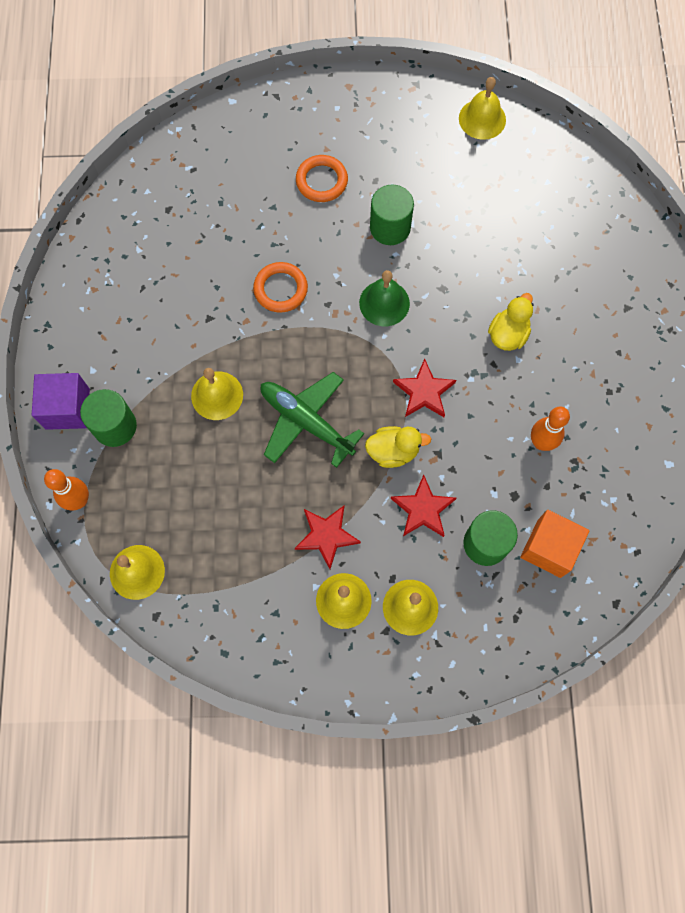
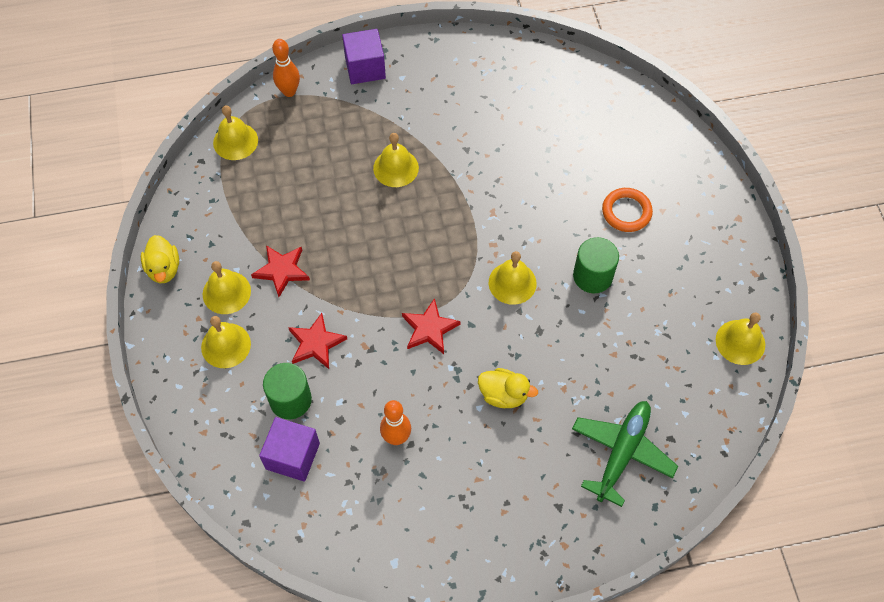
camera: 80 degrees right, 10 degrees down
green cylinder [80,389,137,447] -> none
orange ring [253,262,308,313] -> none
green plane [260,372,364,468] -> green plane moved to [572,401,678,507]
green bell [359,270,410,326] -> yellow bell [489,251,536,305]
yellow duck [365,426,431,468] -> yellow duck moved to [141,235,179,283]
orange cube [520,510,589,578] -> purple cube [259,417,320,482]

